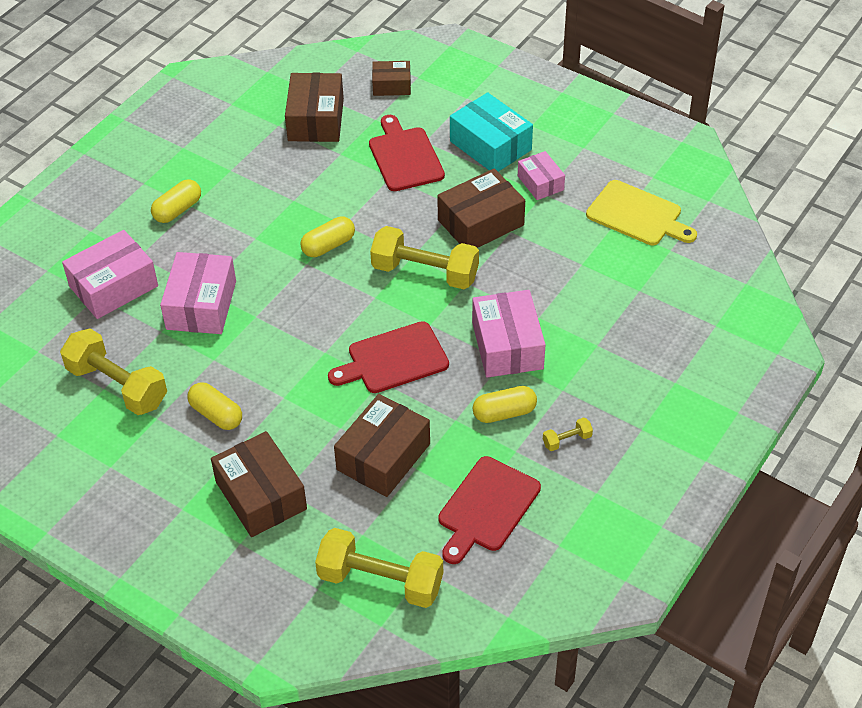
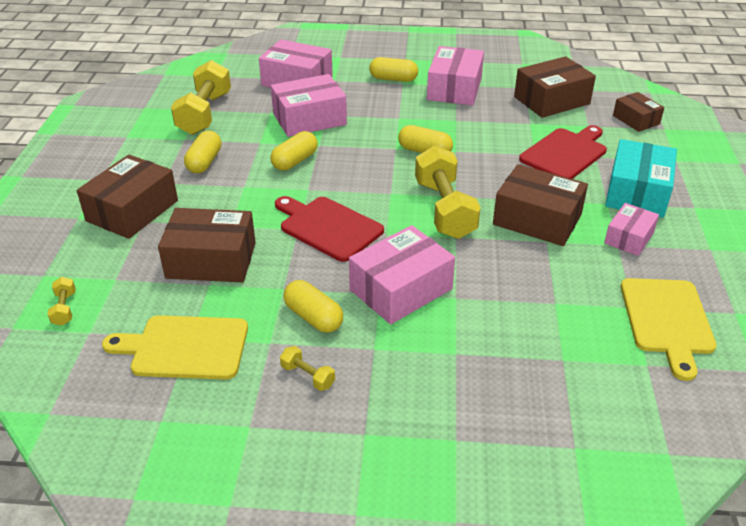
camera: 60 degrees right, 10 degrees down
yellow dumbbell [315,528,443,608] -> yellow dumbbell [48,277,76,326], size x0.43
red cutting board [438,456,541,564] -> yellow cutting board [102,315,248,380]
none -> yellow capsule [271,131,318,171]
none -> pink box [427,46,484,105]

